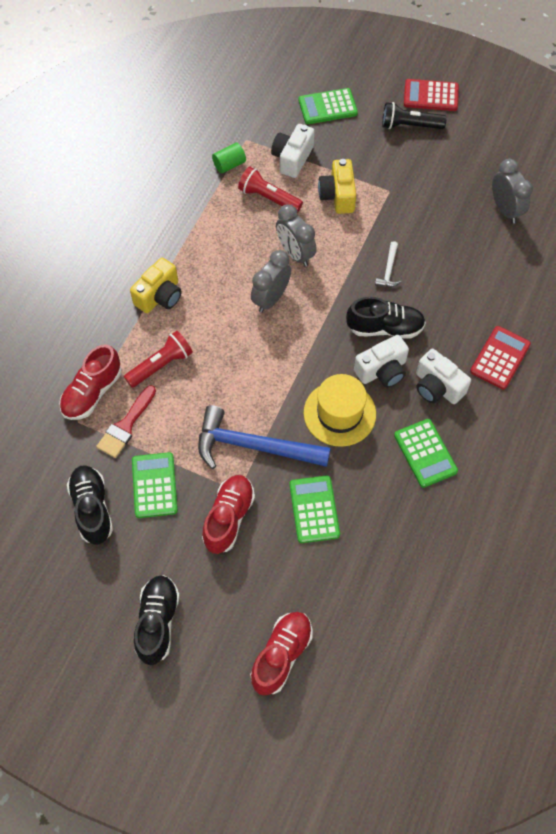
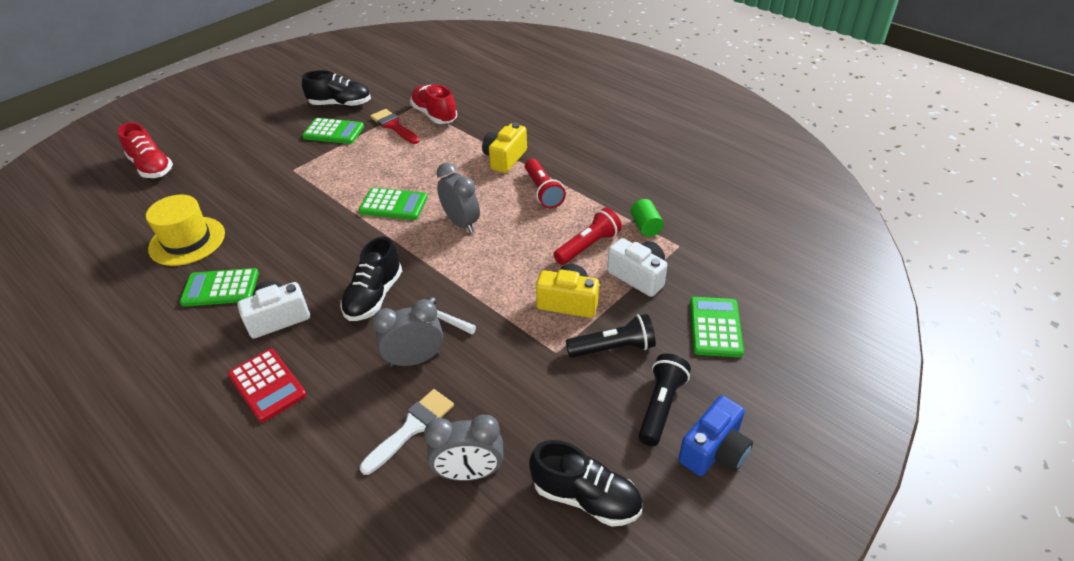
camera: 110 degrees right, 20 degrees down
red flashlight [124,331,193,388] -> red flashlight moved to [525,159,566,208]
yellow camera [130,258,182,313] -> yellow camera turned 60 degrees clockwise [482,123,527,173]
black shoe [134,575,180,665] -> black shoe moved to [529,440,642,527]
blue hammer [198,405,331,469] -> none
red shoe [202,475,255,554] -> none
grey clock [276,204,317,267] -> grey clock moved to [372,299,443,367]
green calculator [289,476,340,543] -> green calculator moved to [358,187,427,220]
yellow hat [304,374,376,447] -> yellow hat moved to [146,195,225,266]
white camera [354,335,409,388] -> none
red calculator [404,79,459,111] -> blue camera [678,395,753,476]
none -> white brush [360,389,454,475]
none -> black flashlight [566,314,656,358]

